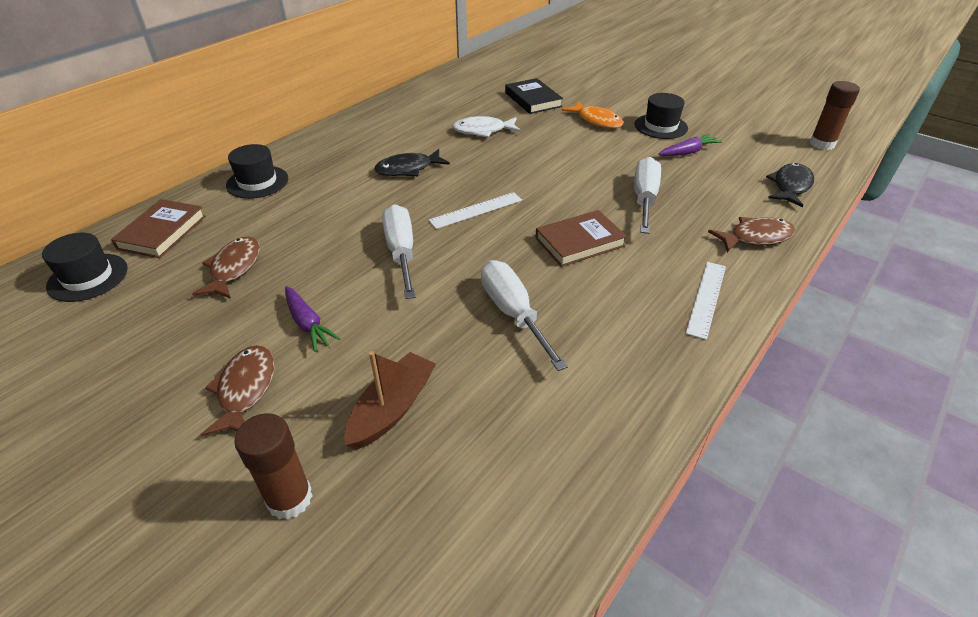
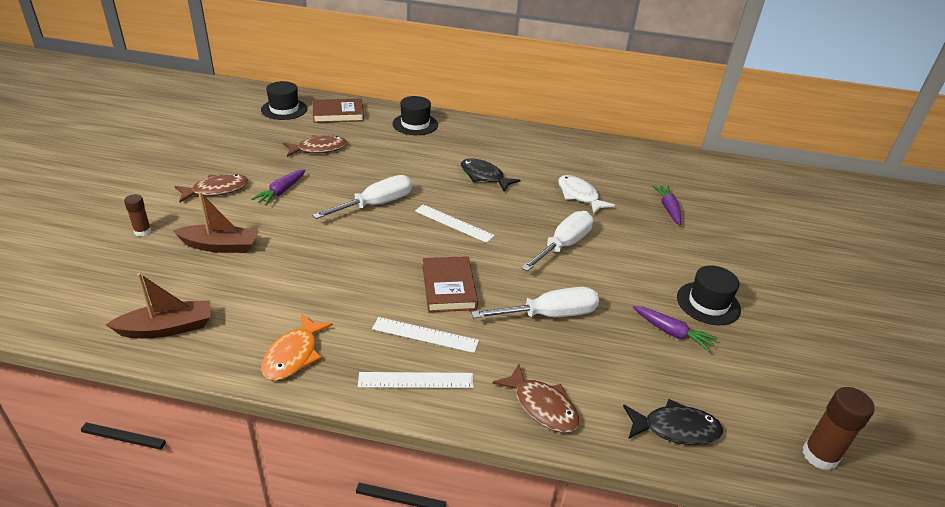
camera: 60 degrees right, 5 degrees down
brown glue stick [234,413,312,520] -> brown glue stick [124,194,151,237], size x0.61
white screwdriver [481,260,568,371] -> white screwdriver moved to [521,211,593,271]
black book [505,78,563,114] -> purple carrot [652,185,681,225]
brown book [535,210,627,267] -> brown book turned 45 degrees clockwise [423,256,478,312]
orange fish [562,101,623,128] -> orange fish moved to [261,314,333,380]
none -> brown boat [105,273,211,338]
none -> white ruler [372,317,479,353]

